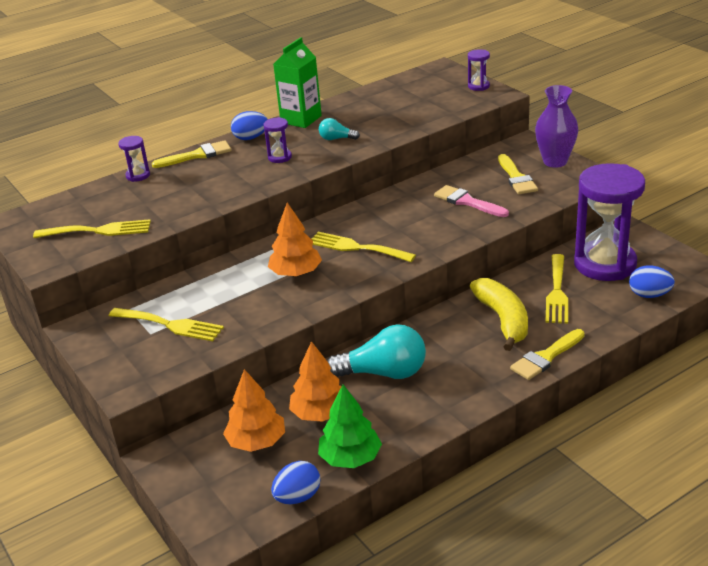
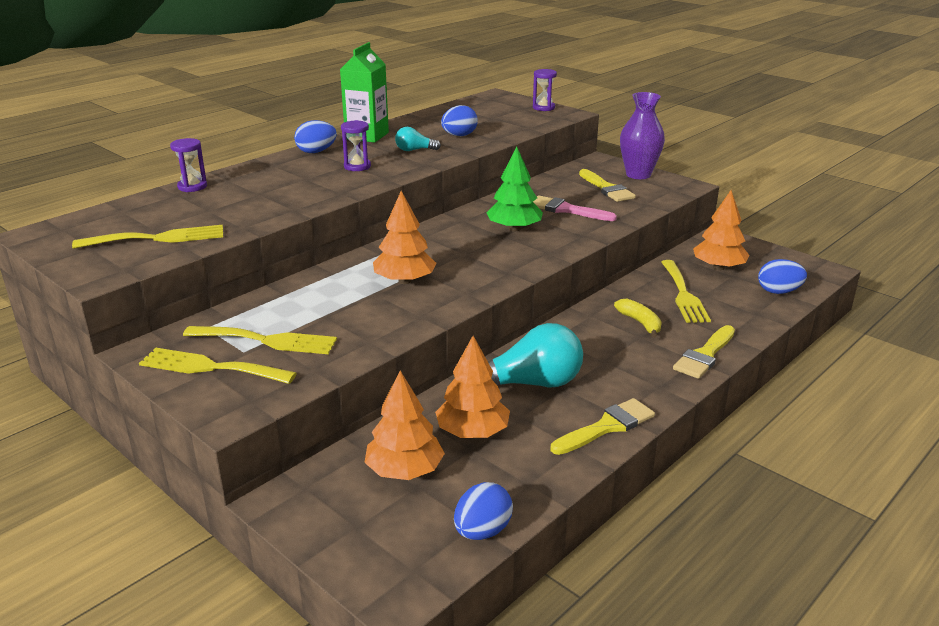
camera: 15 degrees left, 5 degrees down
yellow brush [152,140,231,168] -> yellow brush moved to [551,398,655,455]
yellow fork [311,232,416,262] -> yellow fork moved to [139,348,297,384]
green tree [318,385,382,468] -> green tree moved to [487,147,543,232]
yellow banana [470,278,528,351] -> yellow banana [614,299,662,338], size x0.56
purple hourglass [574,163,645,281] -> orange tree [693,190,749,270]
none -> blue egg [441,105,478,136]

